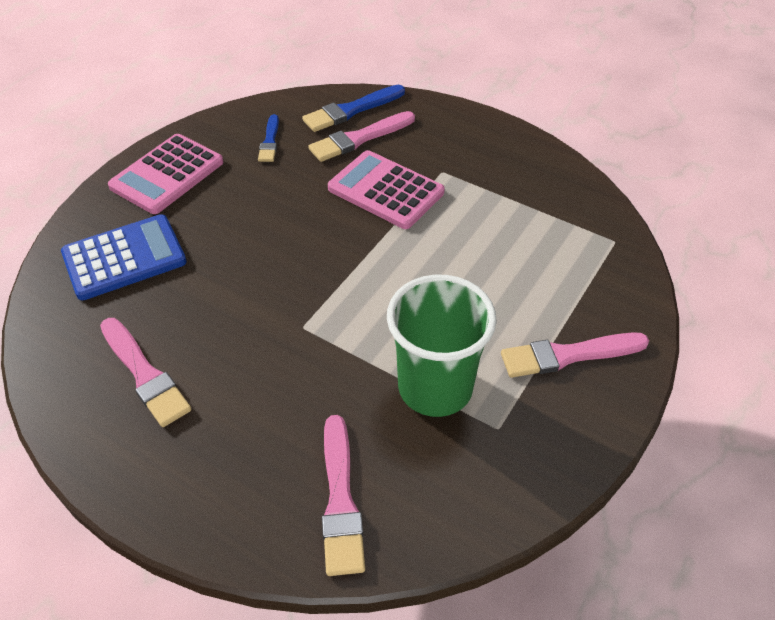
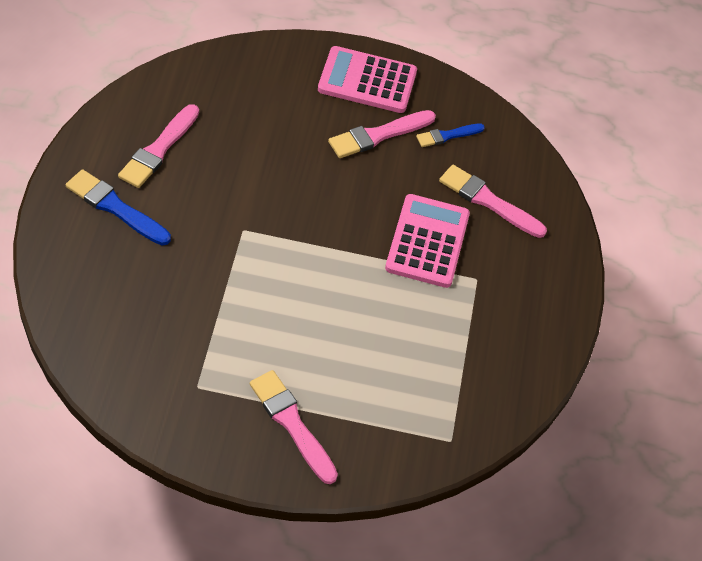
camera: 60 degrees right, 5 degrees up
blue calculator [61,214,187,300] -> none
blue brush [302,85,405,132] -> blue brush moved to [66,169,171,245]
pink brush [322,415,365,576] -> pink brush moved to [328,110,436,158]
green cup [387,275,497,417] -> none

